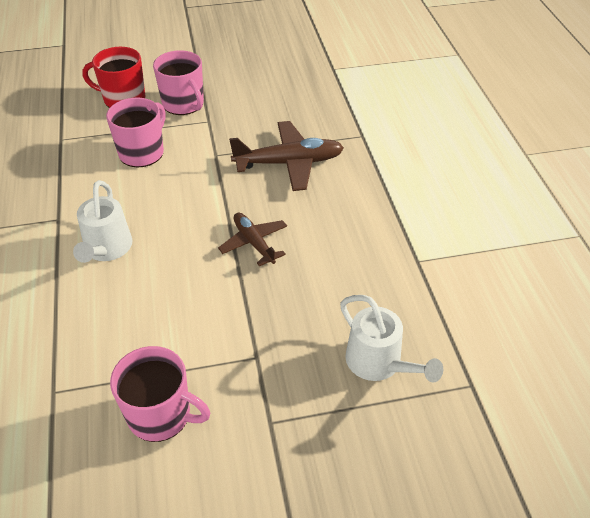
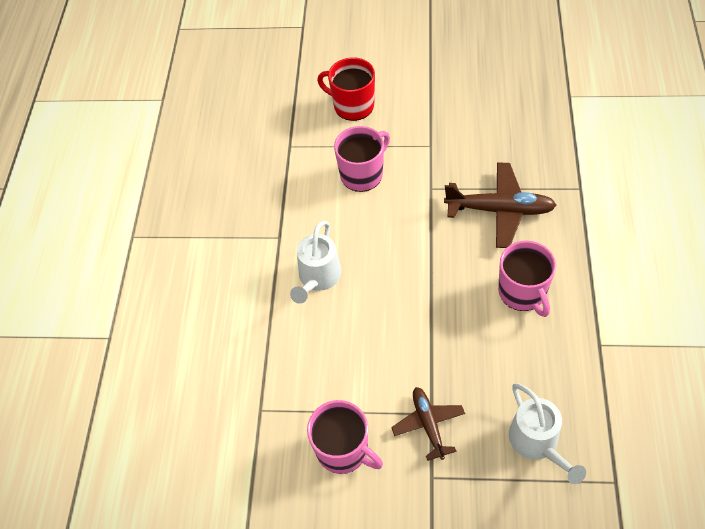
camera: 20 degrees right, 10 degrees up
pink mug [153,50,204,115] -> pink mug moved to [498,241,556,317]
brown plane [218,213,287,266] -> brown plane moved to [391,387,465,461]

